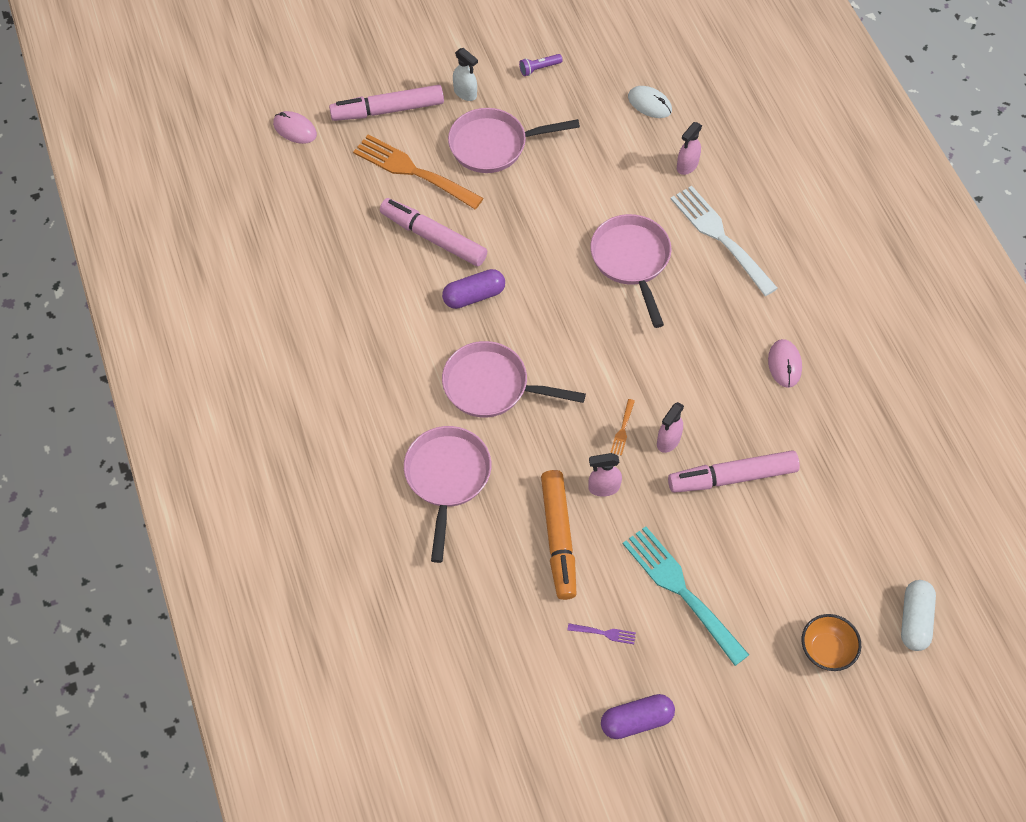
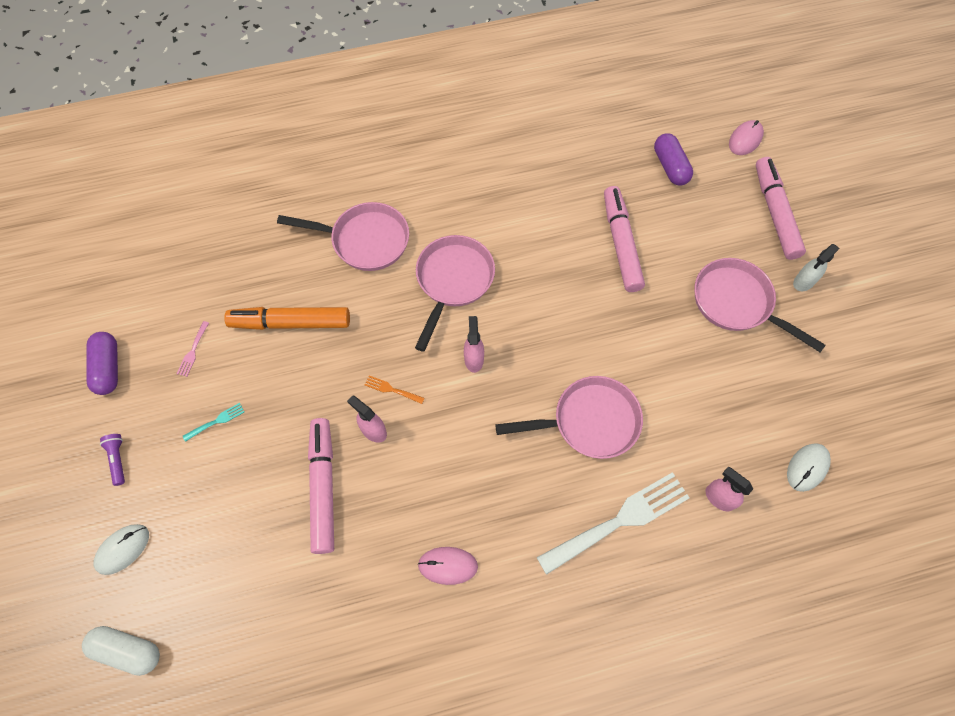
camera: 95 degrees right, 5 degrees up
orange fork [353,135,484,209] -> none
pink marker [380,198,487,266] -> pink marker turned 45 degrees counterclockwise [604,186,645,292]
purple capsule [442,269,505,309] -> purple capsule moved to [654,133,693,186]
pink pan [448,108,580,173] -> pink pan turned 45 degrees counterclockwise [694,258,826,352]
purple flashlight [519,54,563,76] -> purple flashlight moved to [100,434,125,486]
purple fork [567,623,636,644] -> pink fork [177,321,209,377]
pink spray bottle [588,453,622,497] -> pink spray bottle moved to [464,316,484,373]
turquoise fork [623,526,749,666] -> turquoise fork [183,403,245,442], size x0.40
orange bowl [802,614,861,671] -> white mouse [94,524,149,575]

